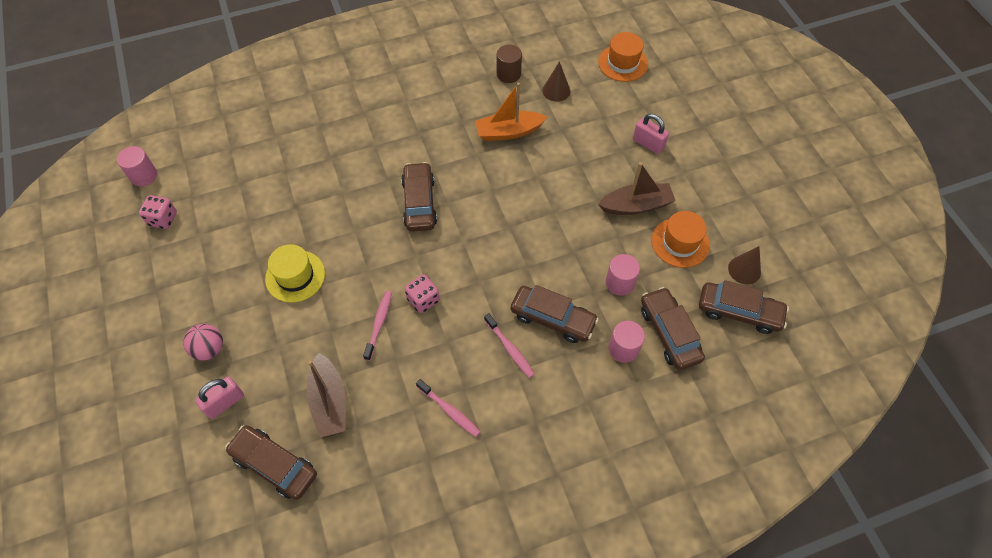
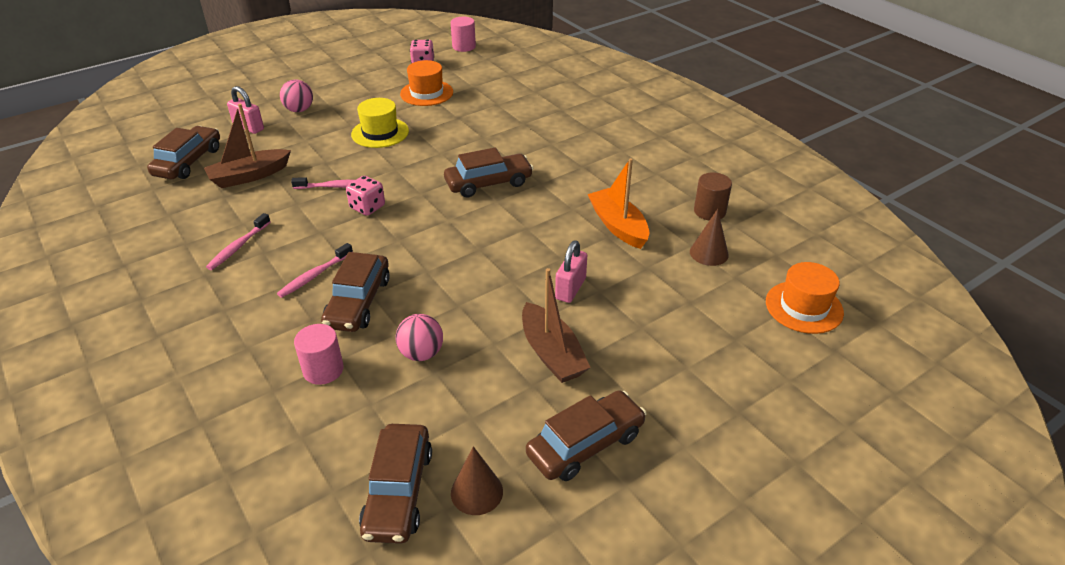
camera: 75 degrees right, 20 degrees down
pink cylinder [605,254,640,296] -> pink ball [396,314,443,361]
pink padlock [633,114,669,154] -> pink padlock moved to [555,240,587,303]
brown car [641,287,705,370] -> brown car moved to [526,390,647,481]
orange hat [652,211,710,268] -> orange hat moved to [400,60,453,106]

